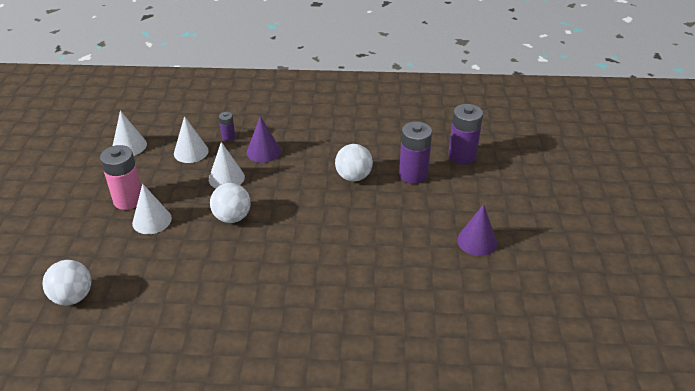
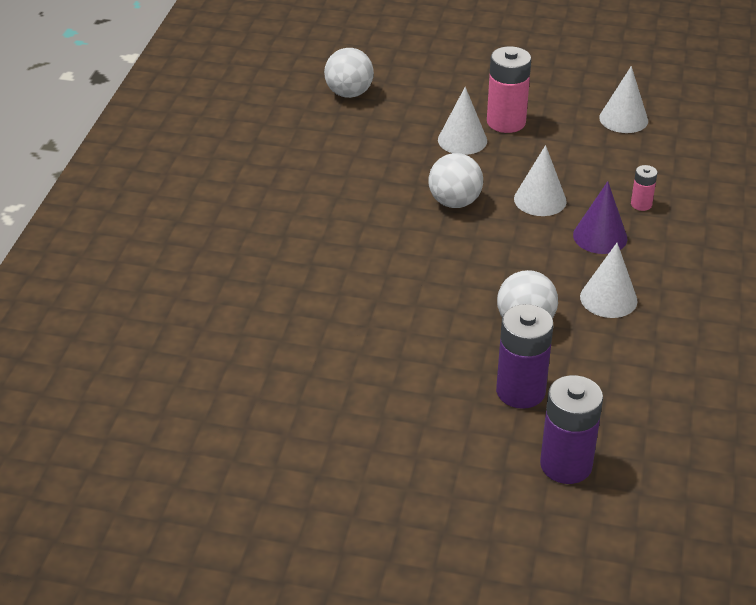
camera: 100 degrees right, 0 degrees up
white cone [174,116,209,163] -> white cone moved to [580,243,638,318]
purple battery [219,112,235,141] -> pink battery [631,165,658,211]
purple cone [457,204,497,256] -> none

